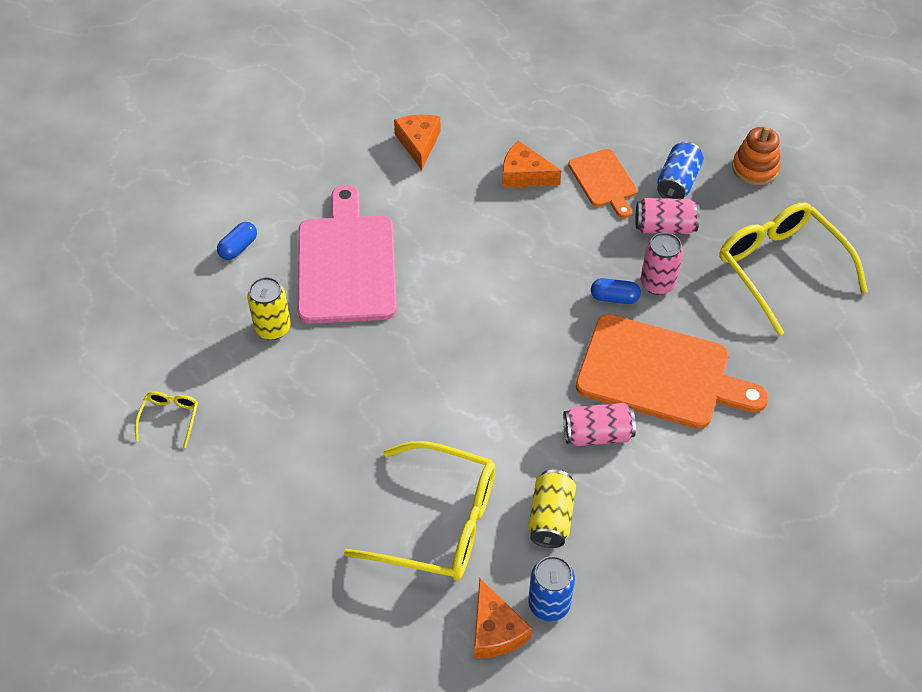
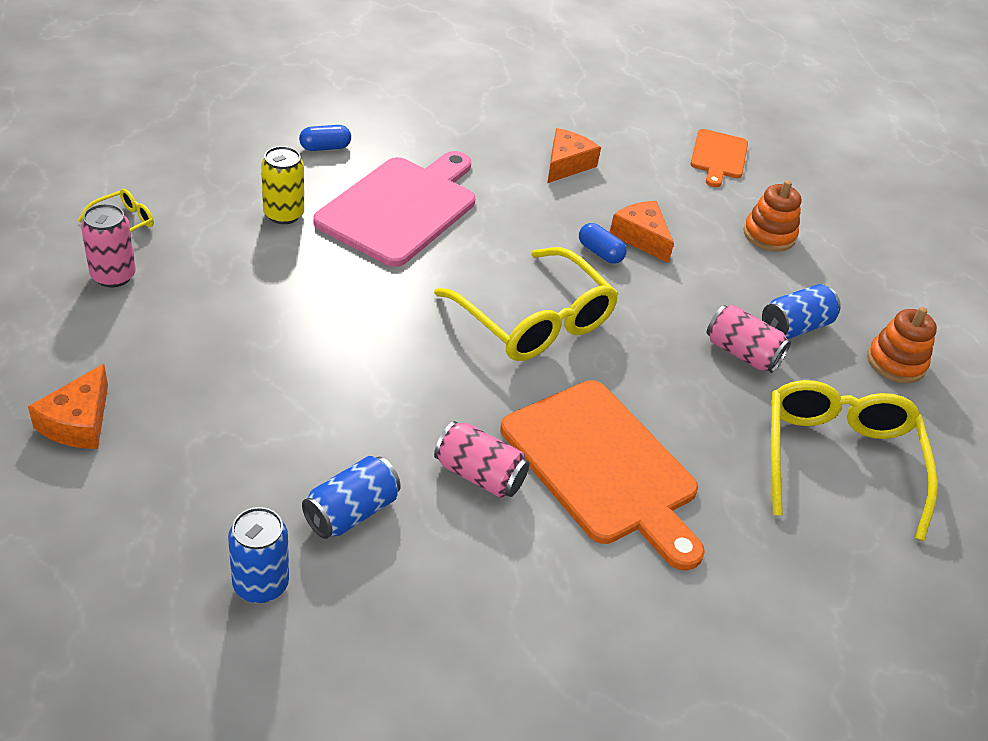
camera: 30 degrees right, 10 degrees down
yellow glasses [344,441,495,581] -> yellow glasses moved to [434,247,618,361]
orange cheese [474,578,532,658] -> orange cheese moved to [28,364,108,449]
yellow can [528,470,576,548] -> blue can [302,456,401,539]
orange cutting board [568,149,637,218] -> orange cutting board moved to [690,129,748,187]
blue capsule [591,278,641,304] -> blue capsule moved to [579,223,627,264]
pink can [641,232,683,295] -> pink can moved to [81,204,136,287]
none -> orange stacking toy [743,180,801,252]

